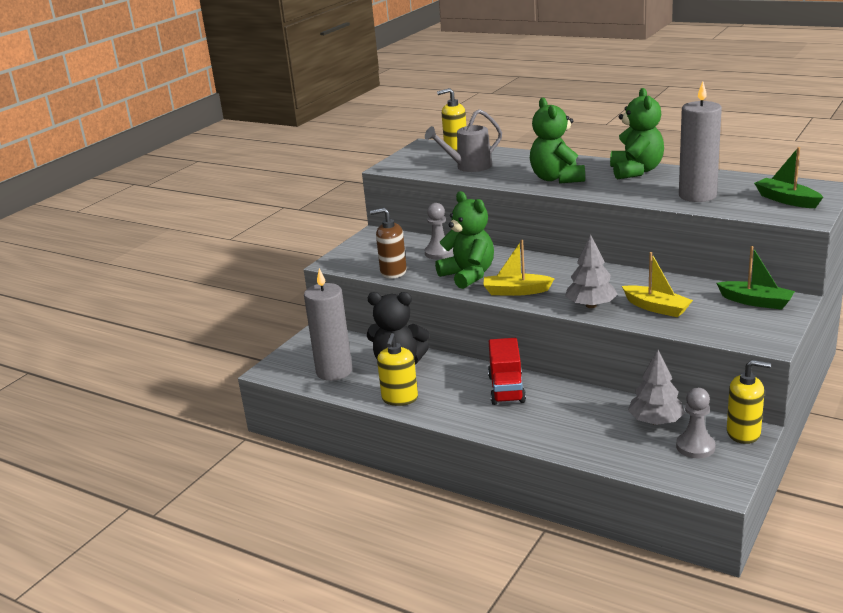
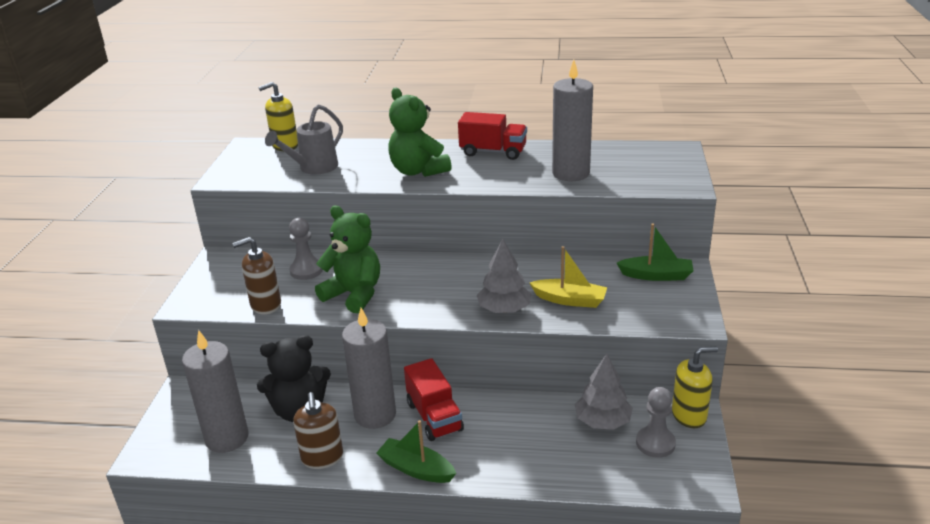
camera: 25 degrees left, 5 degrees up
yellow soap dispenser [377,333,418,406] -> brown soap dispenser [293,392,343,469]
yellow boat [483,240,555,296] -> none
green teddy bear [610,88,664,179] -> red truck [458,112,527,160]
green boat [754,147,823,208] -> green boat moved to [376,420,456,483]
none -> grey candle [342,308,396,429]

